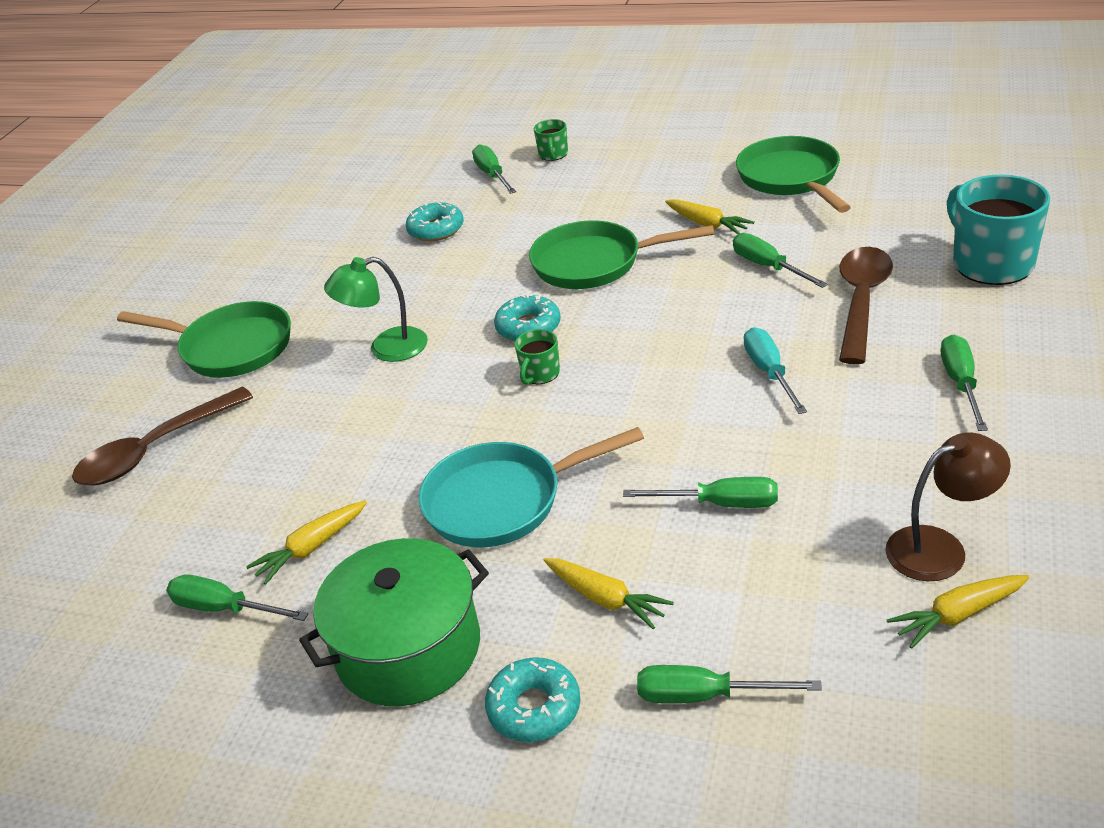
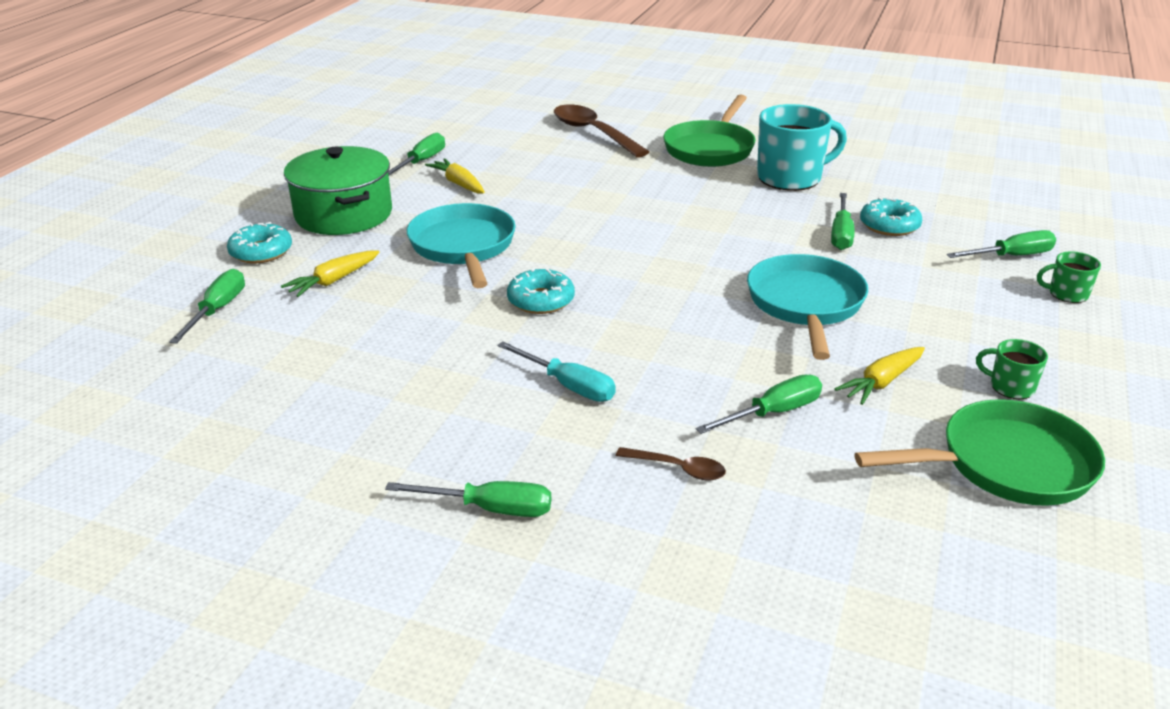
camera: 90 degrees right, 5 degrees down
green lamp [324,257,428,362] -> none
turquoise donut [494,294,561,341] -> turquoise donut moved to [507,268,575,314]
green mug [515,329,560,385] -> green mug moved to [976,339,1048,399]
green pan [529,220,714,289] -> turquoise pan [747,254,868,360]
green screwdriver [623,477,778,508] -> green screwdriver moved to [831,193,854,250]
turquoise screwdriver [744,327,807,414] -> turquoise screwdriver turned 45 degrees clockwise [497,342,616,402]
brown spoon [839,247,893,364] -> brown spoon [616,447,726,480], size x0.49
brown lamp [885,432,1011,581] -> none
yellow carrot [887,575,1030,649] -> none
turquoise mug [947,174,1050,285] -> turquoise mug moved to [757,104,847,191]

